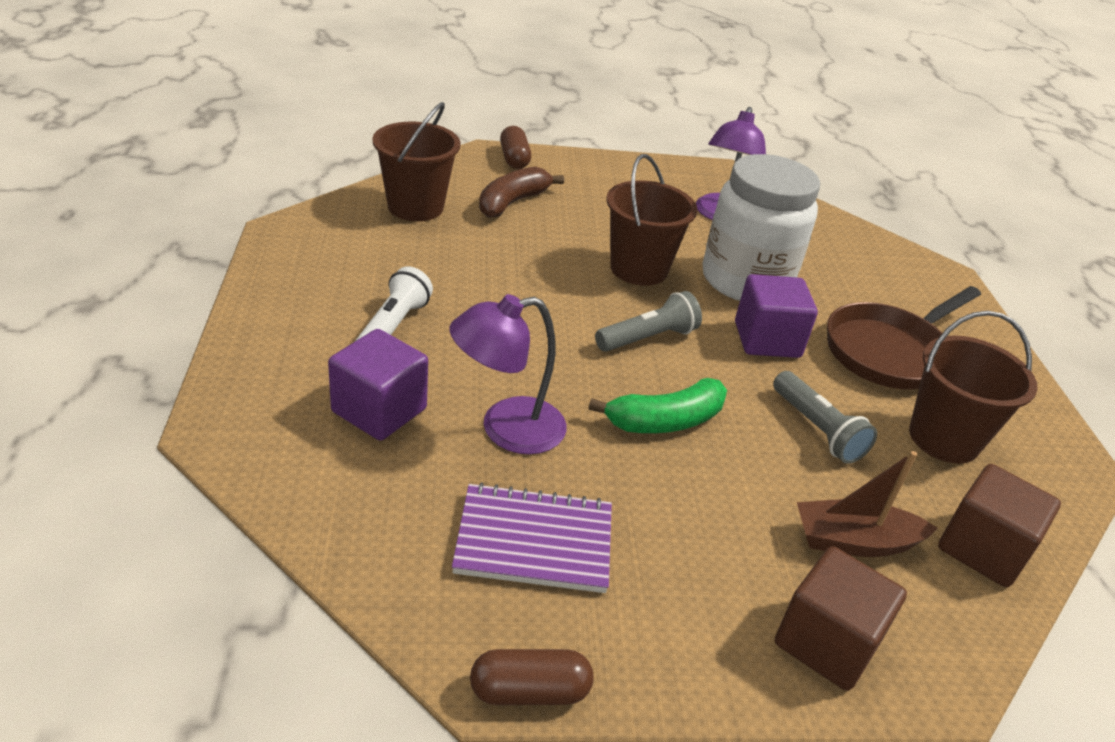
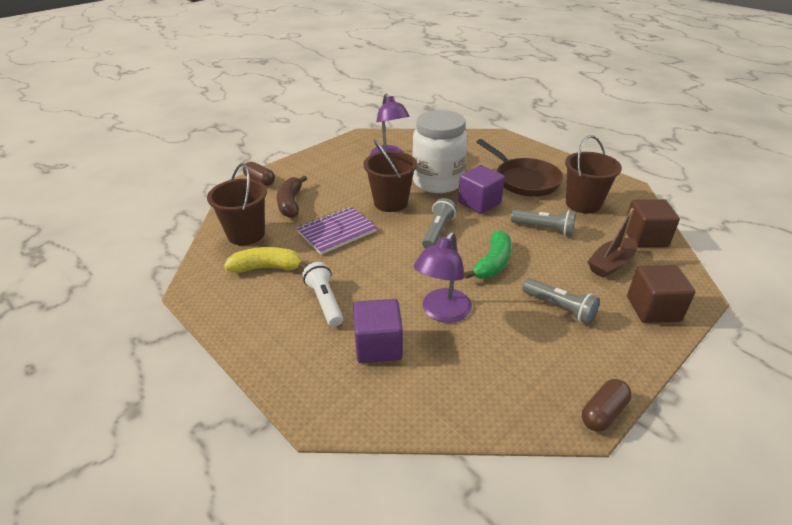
camera: 35 degrees left, 0 degrees up
purple notebook [452,483,612,593] -> purple notebook moved to [296,206,377,255]
brown pan [827,286,981,389] -> brown pan turned 45 degrees counterclockwise [477,139,563,197]
none -> yellow banana [224,247,308,273]
none -> grey flashlight [522,278,600,324]

